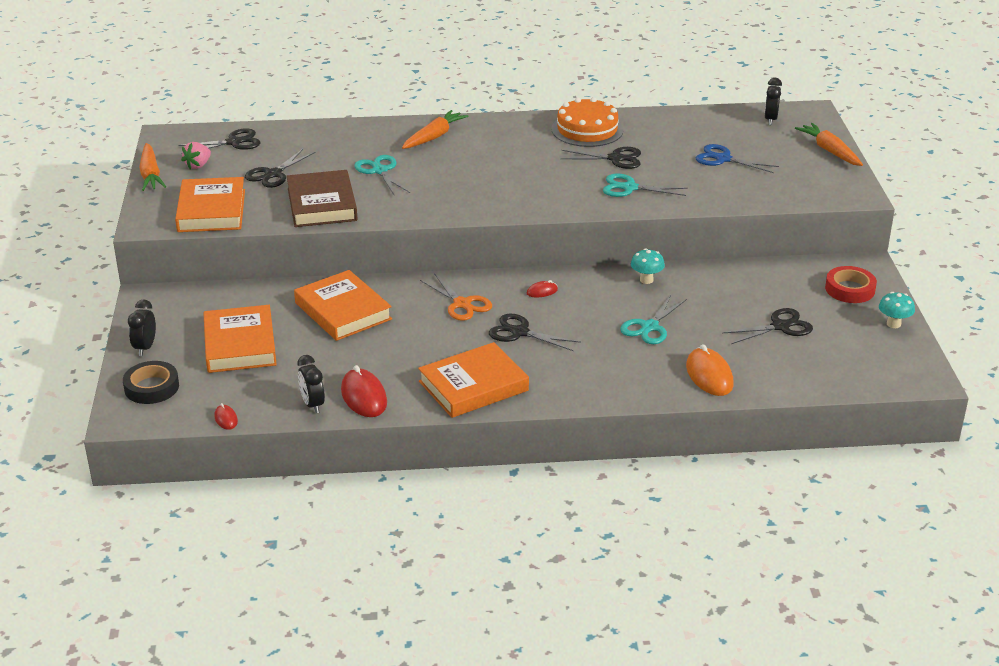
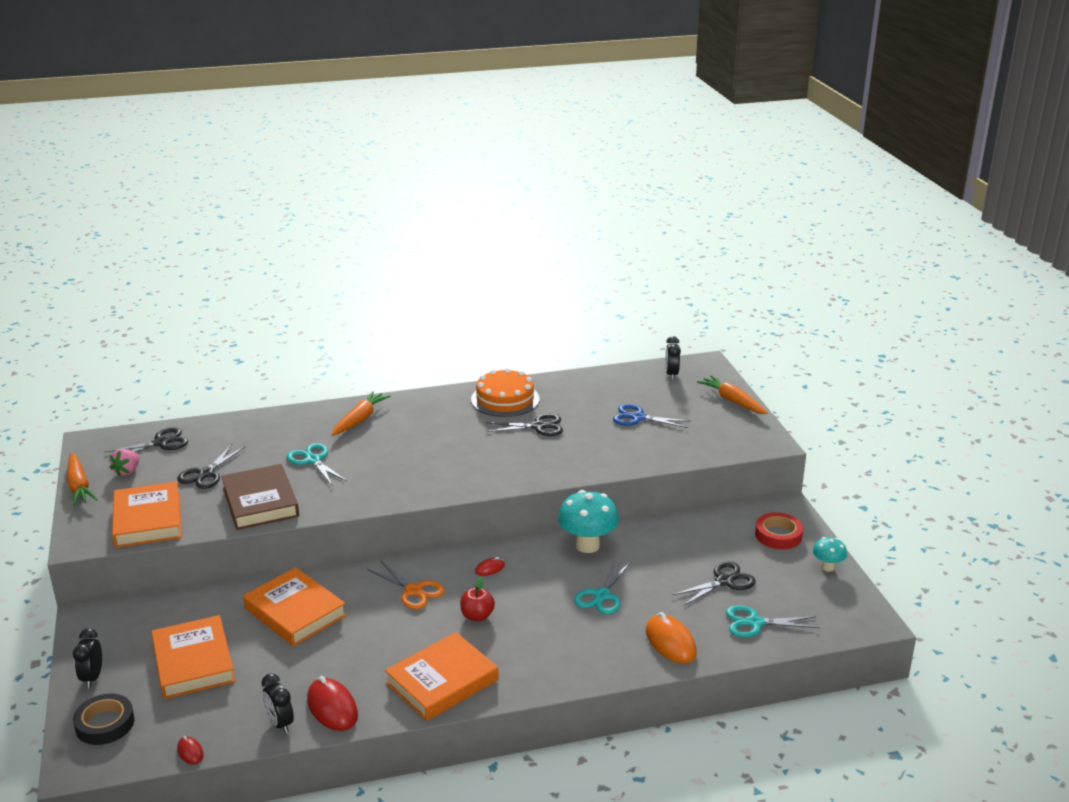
camera: 10 degrees left, 5 degrees down
black scissors [489,314,581,351] -> red apple [460,577,495,621]
turquoise scissors [603,173,688,197] -> turquoise scissors moved to [726,605,819,638]
turquoise mushroom [631,248,665,284] -> turquoise mushroom [558,490,619,553], size x1.84

